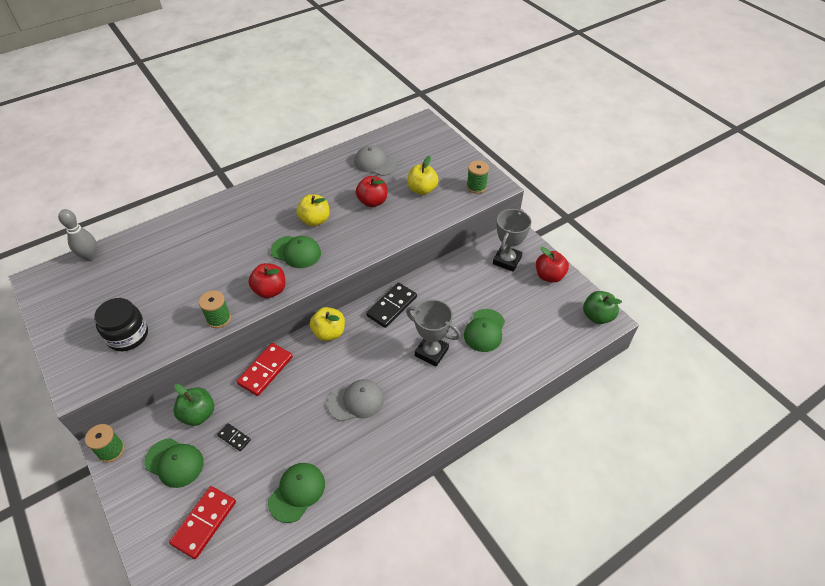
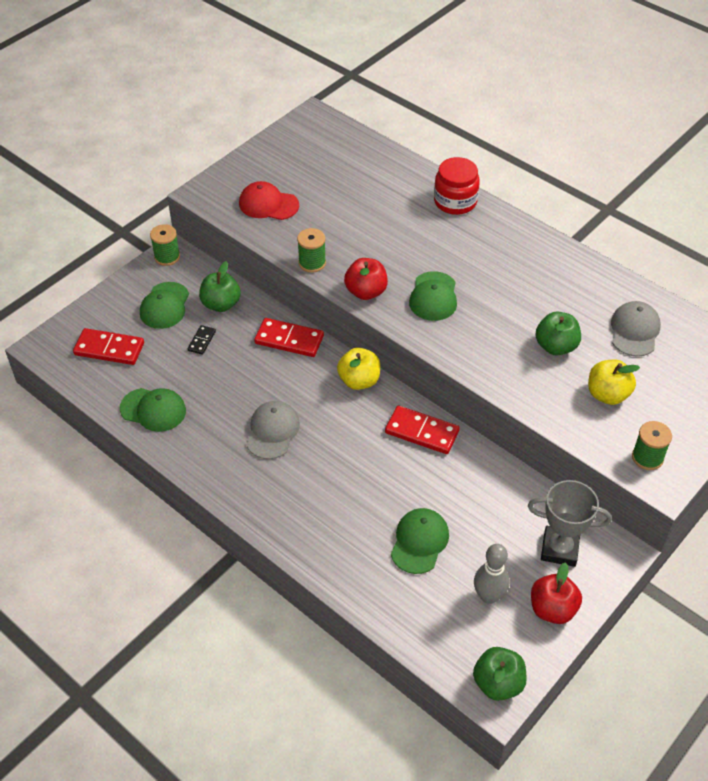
camera: 75 degrees right, 0 degrees up
grey bowling pin [58,209,97,261] -> grey bowling pin moved to [474,544,510,604]
black jar [94,298,148,351] -> red cap [239,181,299,220]
yellow apple [296,194,330,226] -> none
grey cap [327,379,384,421] -> grey cap turned 135 degrees counterclockwise [246,401,300,459]
red apple [356,176,387,207] -> green apple [535,312,581,356]
black domino [366,283,417,328] -> red domino [385,406,460,454]
grey trophy [406,300,461,367] -> none
green cap [464,309,505,352] -> green cap turned 105 degrees clockwise [391,508,449,574]
none -> red jar [434,157,480,215]

